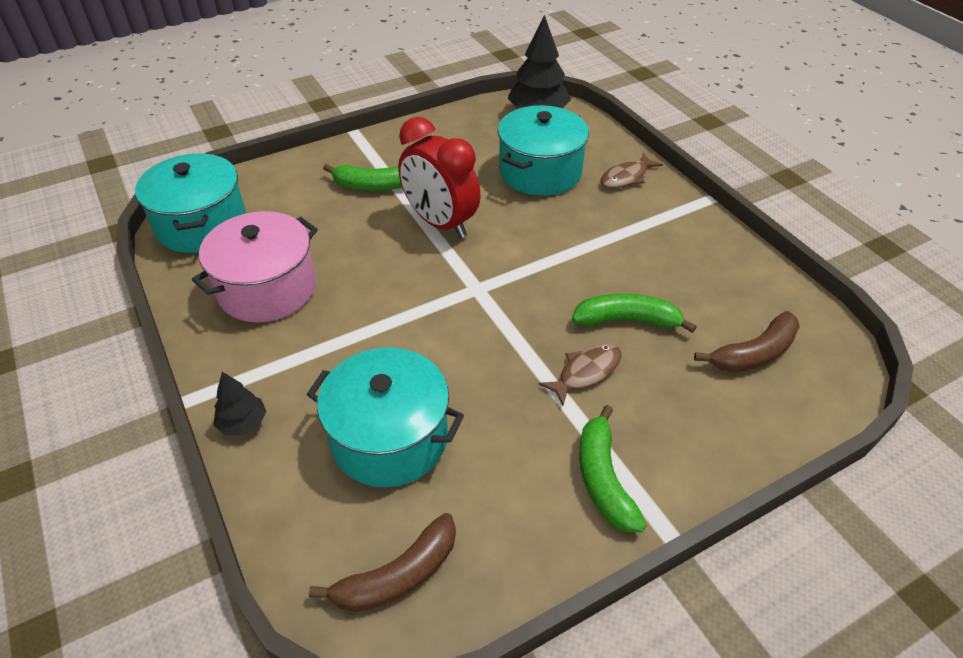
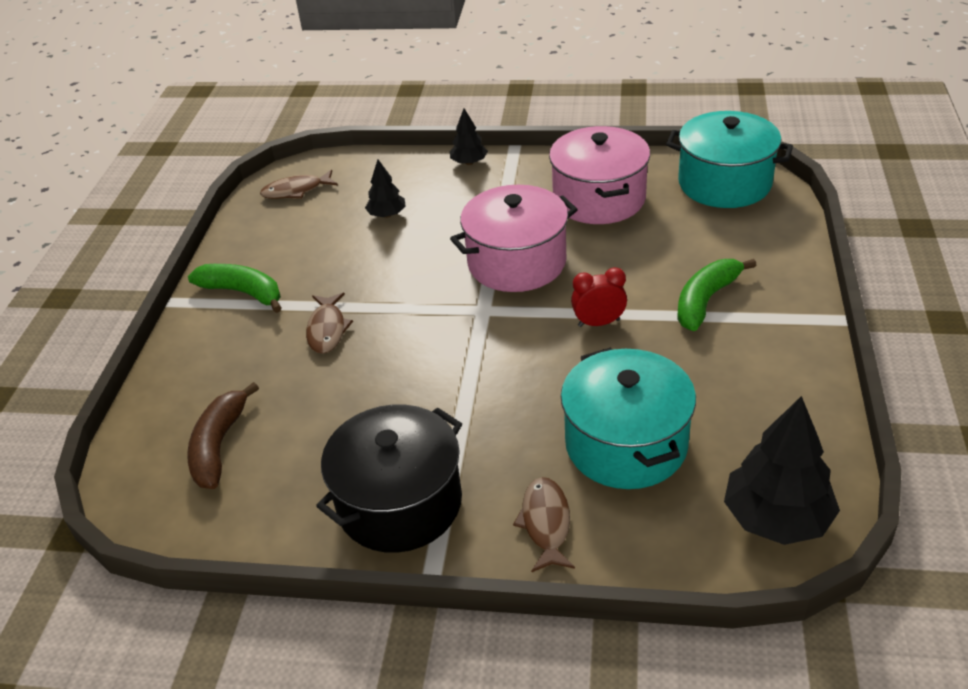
camera: 130 degrees right, 5 degrees down
turquoise pot [307,347,464,487] -> black tree [365,160,406,218]
brown banana [309,513,456,612] -> brown fish [260,170,338,199]
red clock [398,117,481,238] -> red clock [571,267,627,327], size x0.51
green banana [572,294,697,333] -> none
none -> black pot [316,404,462,553]
none -> pink pot [450,185,578,292]

